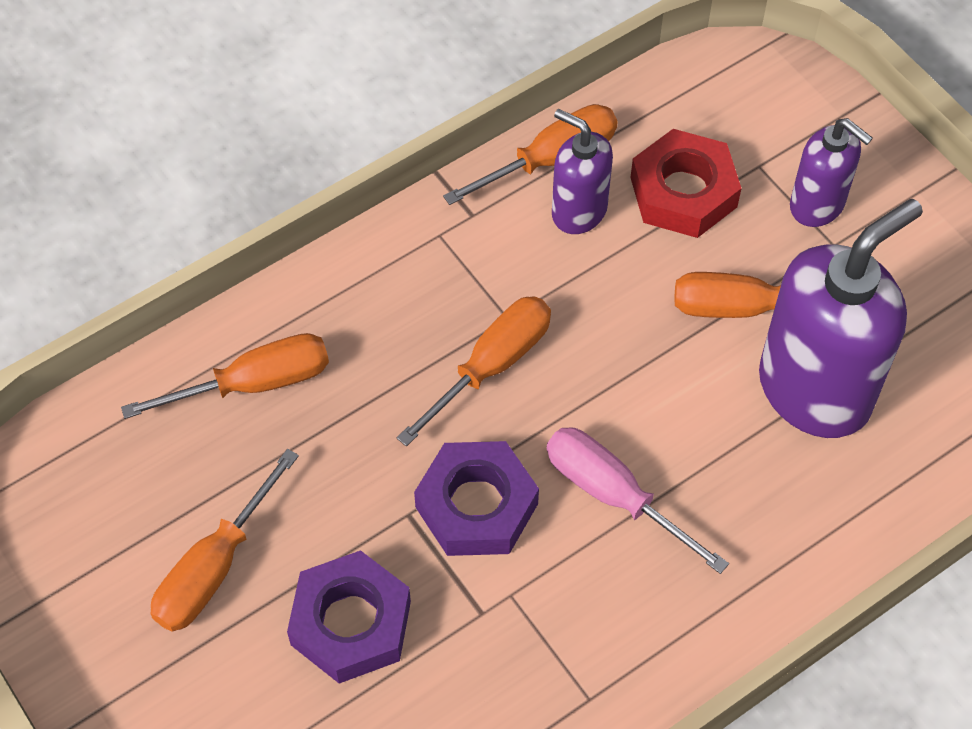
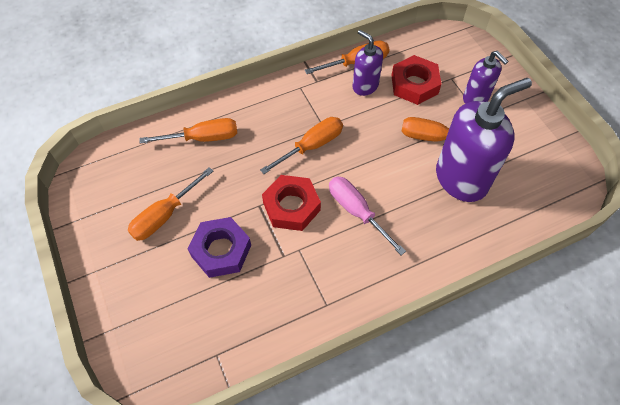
camera: 10 degrees right, 0 degrees up
purple nut [414,441,539,556] -> red nut [262,175,321,231]

